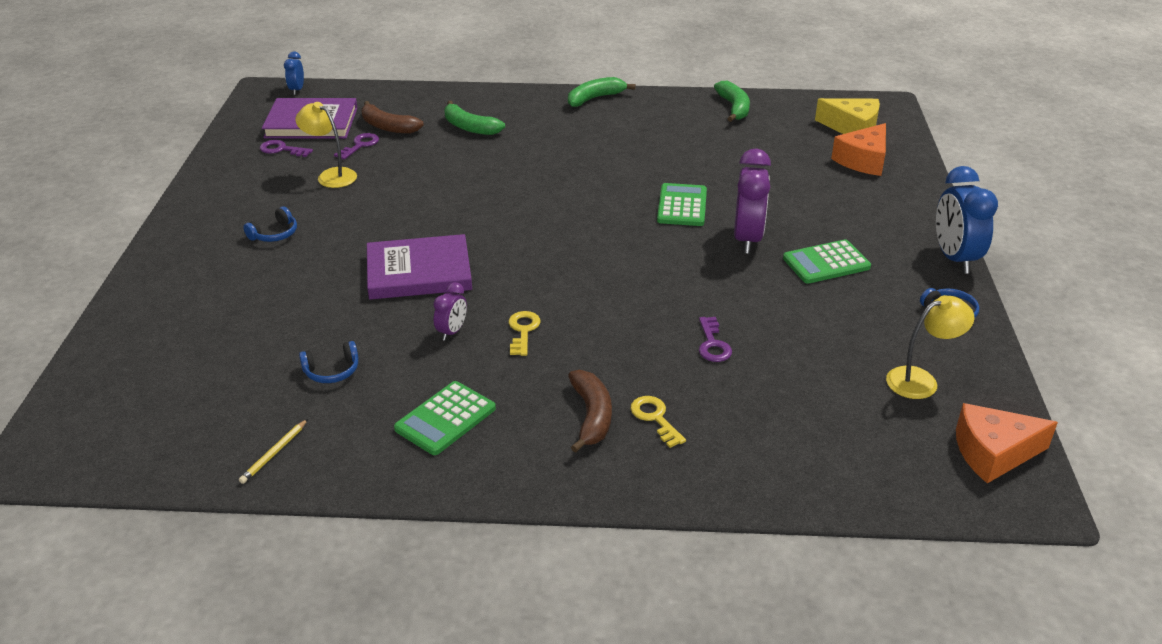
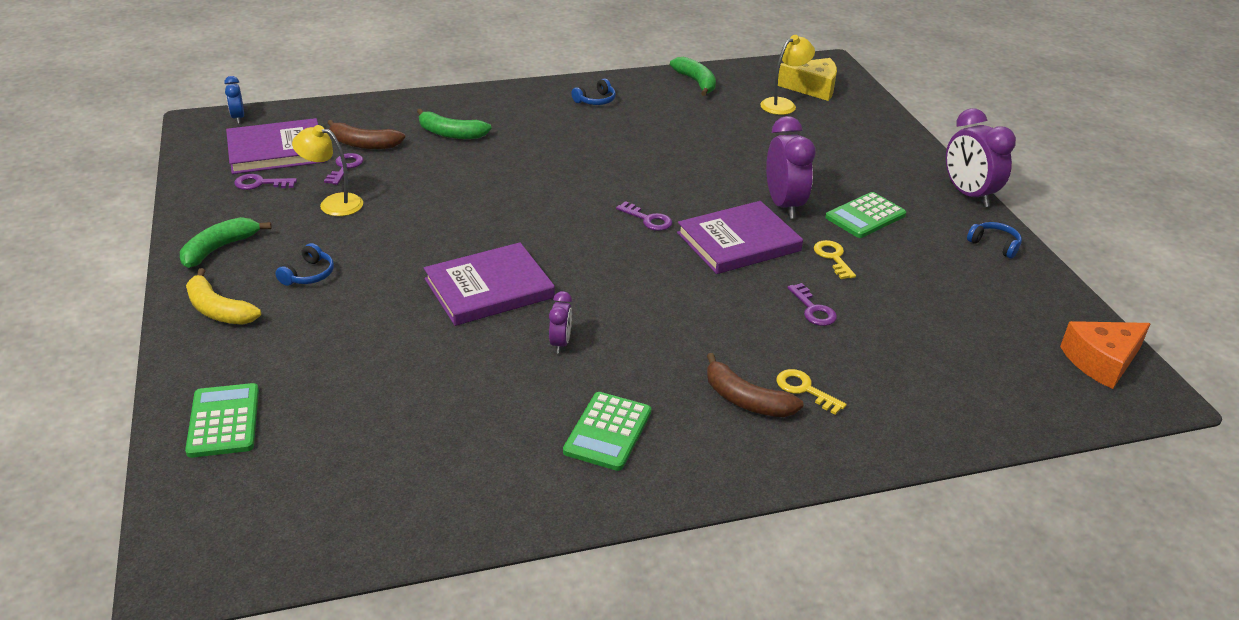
camera: 20 degrees left, 0 degrees up
yellow pencil [239,419,308,484] -> none
blue headphones [299,341,359,383] -> blue headphones moved to [571,78,616,105]
yellow key [509,311,541,356] -> yellow key moved to [814,240,856,279]
green banana [568,77,636,107] -> green banana moved to [180,217,272,268]
brown banana [568,370,612,453] -> brown banana turned 150 degrees clockwise [707,353,804,417]
green calculator [657,183,707,226] -> green calculator moved to [185,383,259,458]
orange cheese [831,123,886,176] -> none
yellow lamp [886,295,975,399] -> yellow lamp moved to [760,35,815,115]
blue clock [936,166,998,274] -> purple clock [946,108,1016,207]
none -> yellow banana [186,268,261,324]
none -> purple key [616,201,672,231]
none -> purple book [677,201,803,274]

